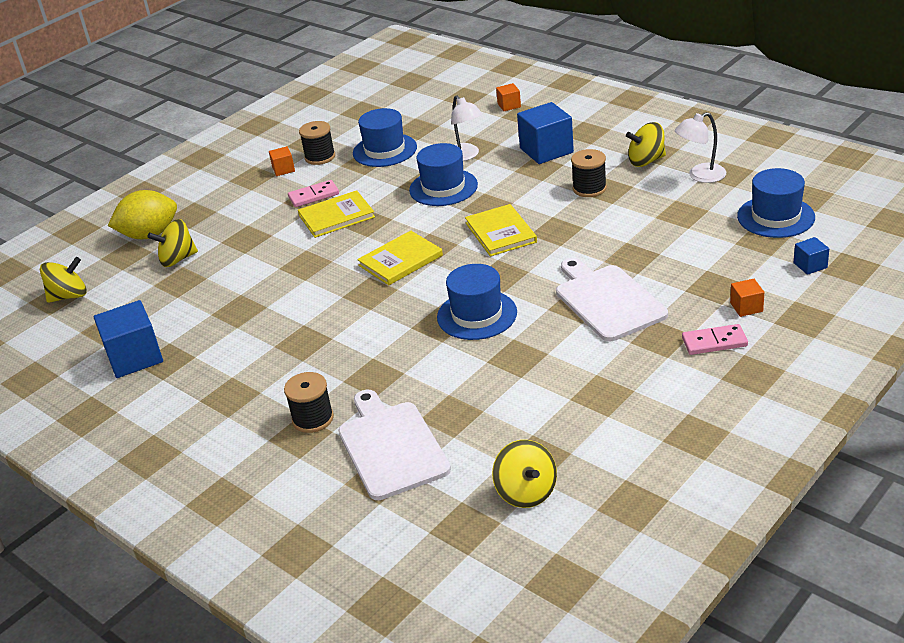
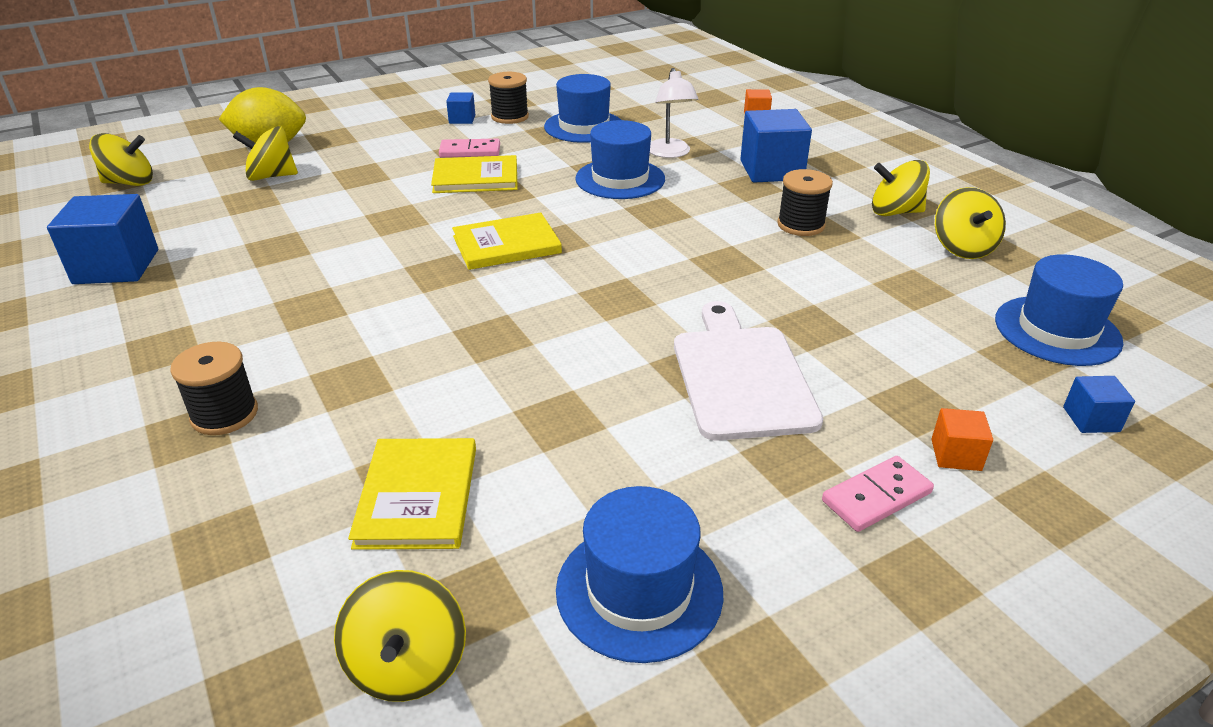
camera: 15 degrees right, 0 degrees up
orange cube [269,146,295,176] -> blue cube [446,92,475,124]
white cutting board [338,389,451,500] -> none
blue hat [437,264,517,340] -> blue hat moved to [556,486,723,663]
yellow book [465,204,537,257] -> yellow book moved to [348,438,476,550]
white lamp [675,112,726,183] -> yellow spinning top [935,187,1006,259]
pink domino [682,324,748,355] -> pink domino turned 45 degrees counterclockwise [822,456,934,532]

